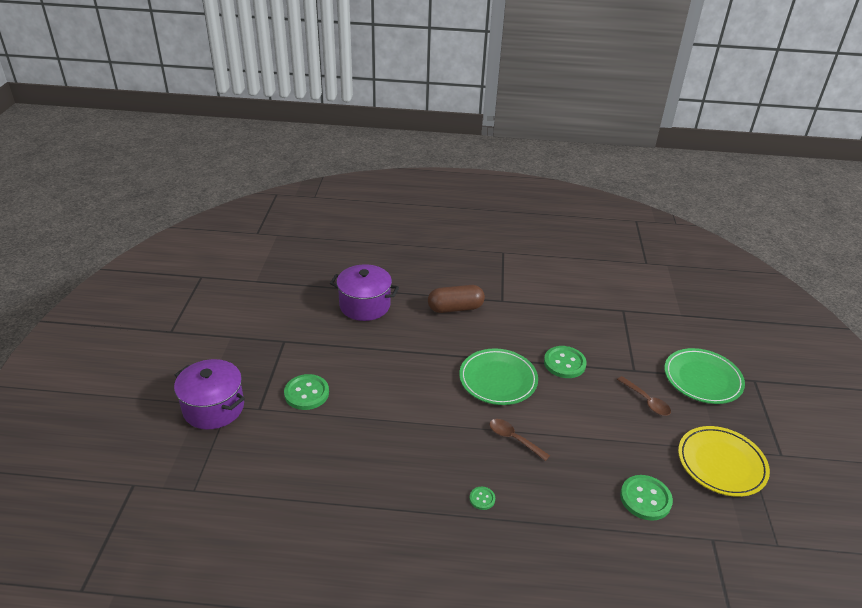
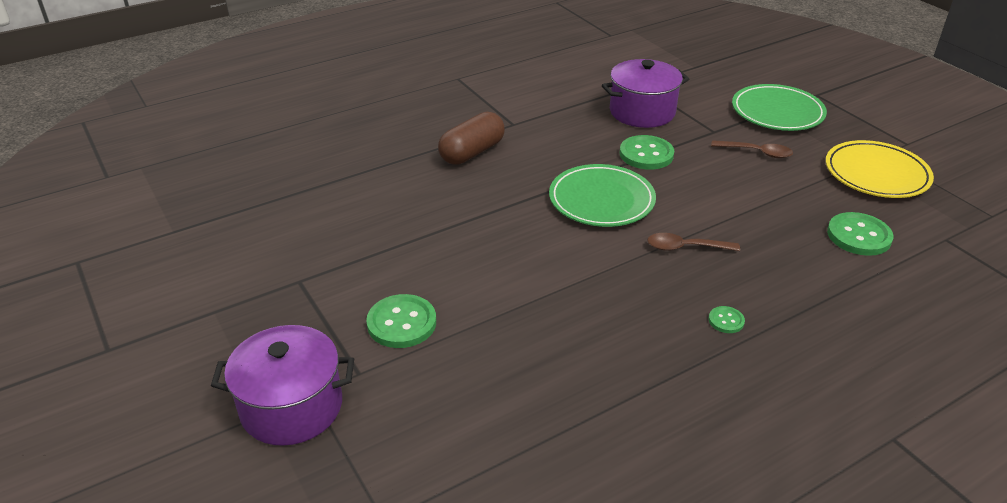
camera: 35 degrees left, 0 degrees up
purple pot [330,264,399,321] -> purple pot moved to [602,59,689,128]

